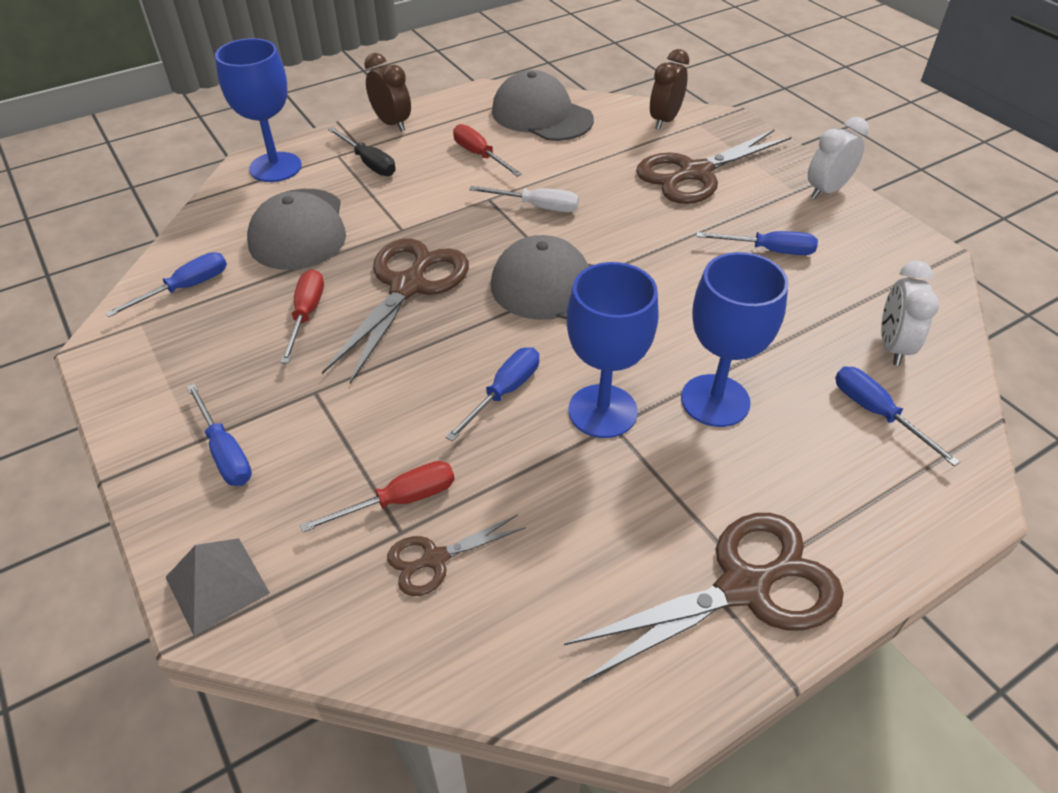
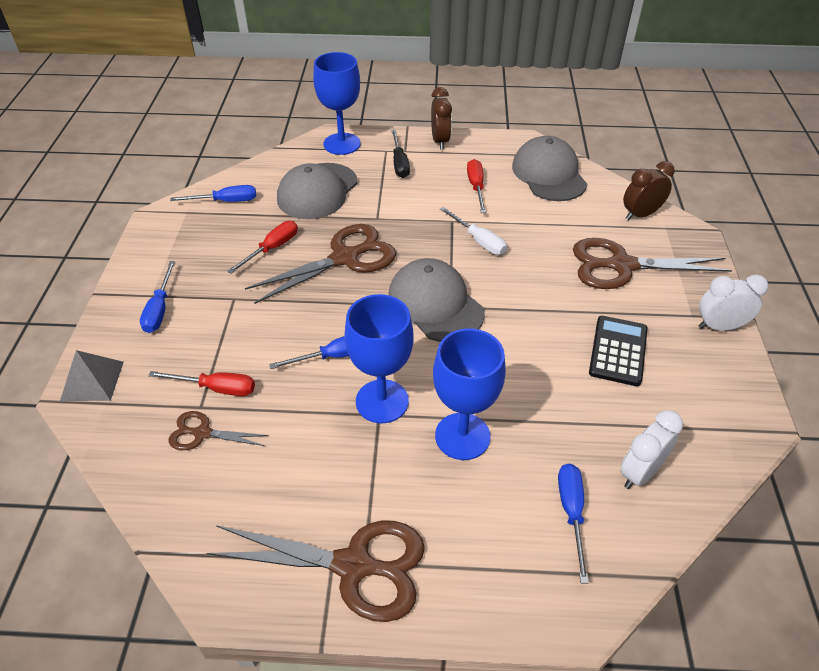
camera: 35 degrees right, 0 degrees up
blue screwdriver [696,231,818,255] -> black calculator [589,316,647,386]

